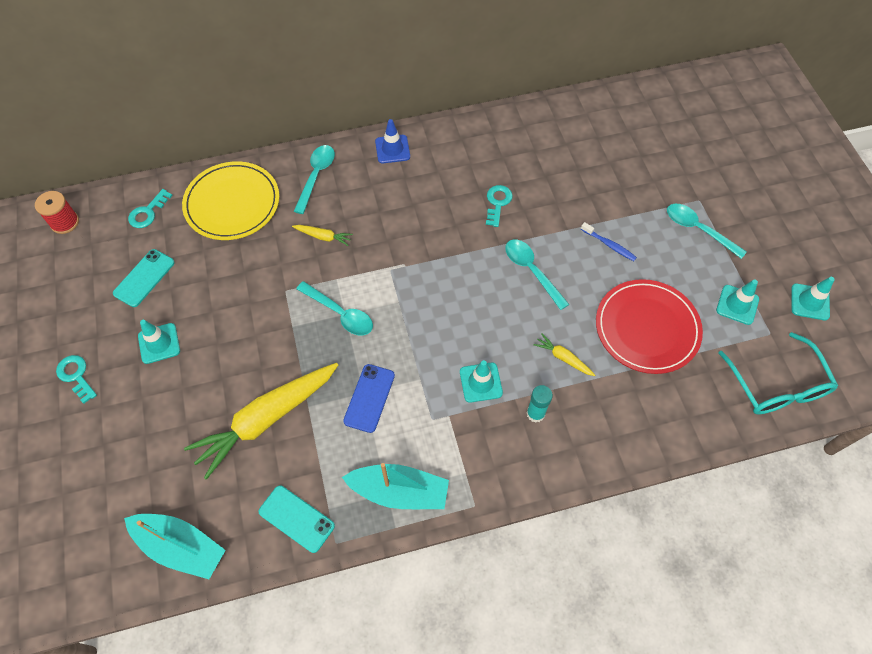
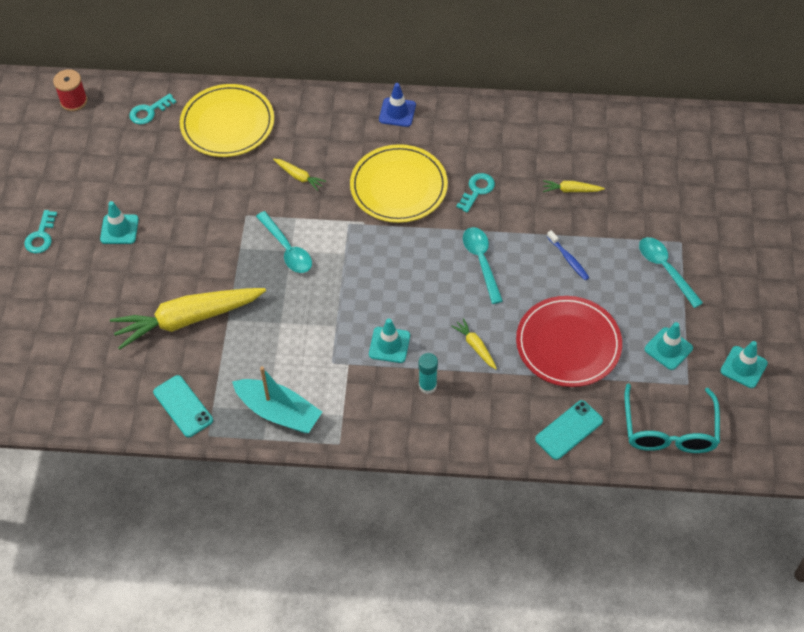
camera: 20 degrees right, 5 degrees down
turquoise key [56,355,97,404] -> turquoise key turned 150 degrees counterclockwise [24,210,57,253]
turquoise phone [113,249,175,307] -> turquoise phone moved to [535,400,603,460]
turquoise boat [124,514,226,579] -> none
turquoise spoon [294,145,335,214] -> none
blue phone [343,364,395,433] -> none
none -> yellow plate [350,144,448,223]
none -> yellow carrot [543,180,605,193]

